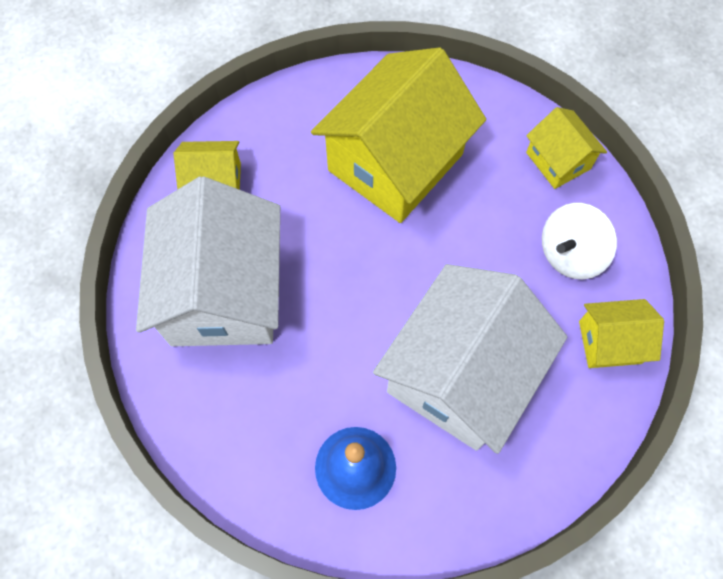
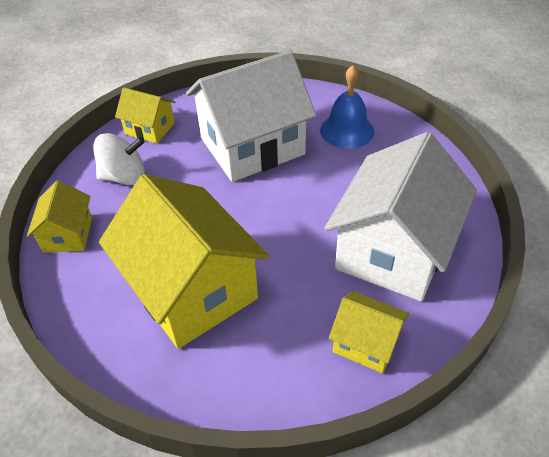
camera: 150 degrees left, 20 degrees down
yellow house [311,47,486,223] -> yellow house turned 75 degrees clockwise [99,174,269,349]

